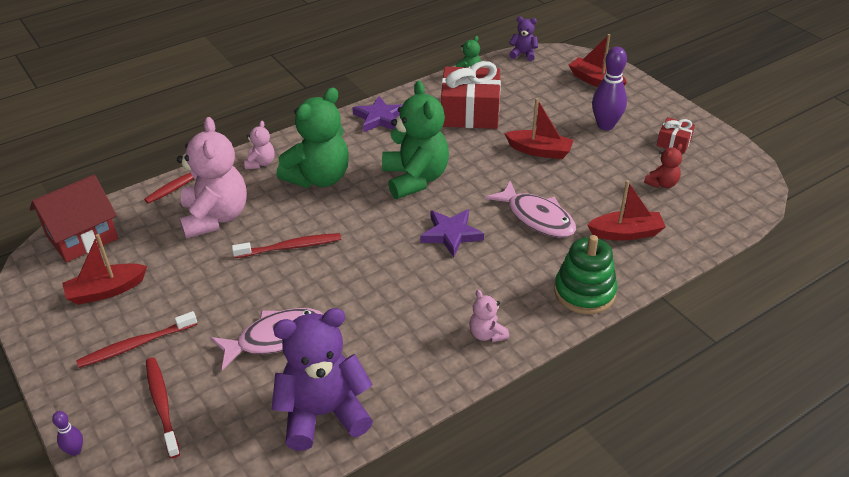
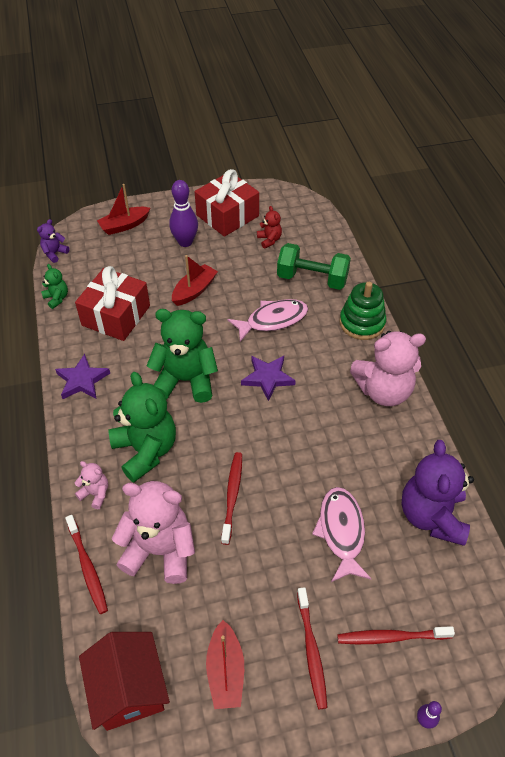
camera: 70 degrees left, 10 degrees up
pink teddy bear [469,290,509,342] -> pink teddy bear [350,331,426,406], size x2.15
red boat [587,180,666,241] -> green dumbbell [277,243,351,290]
red gift [657,117,695,153] -> red gift [195,169,259,237], size x2.07

